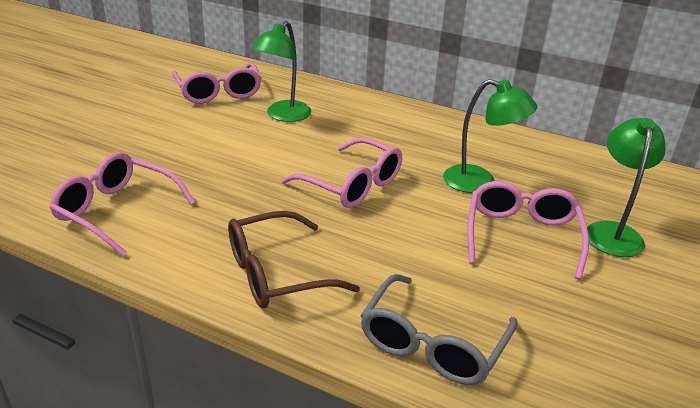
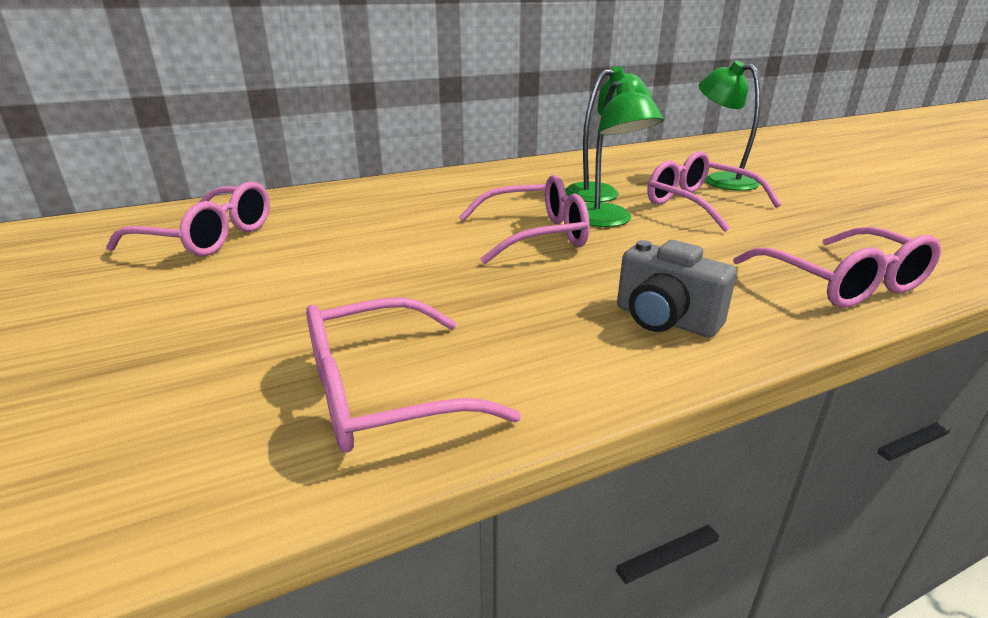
camera: 50 degrees left, 5 degrees down
brown glasses [228,211,360,308] -> grey camera [617,240,737,338]
green lamp [252,21,312,122] -> green lamp moved to [585,81,664,227]
grey glasses [360,274,518,385] -> pink glasses [733,227,941,308]

